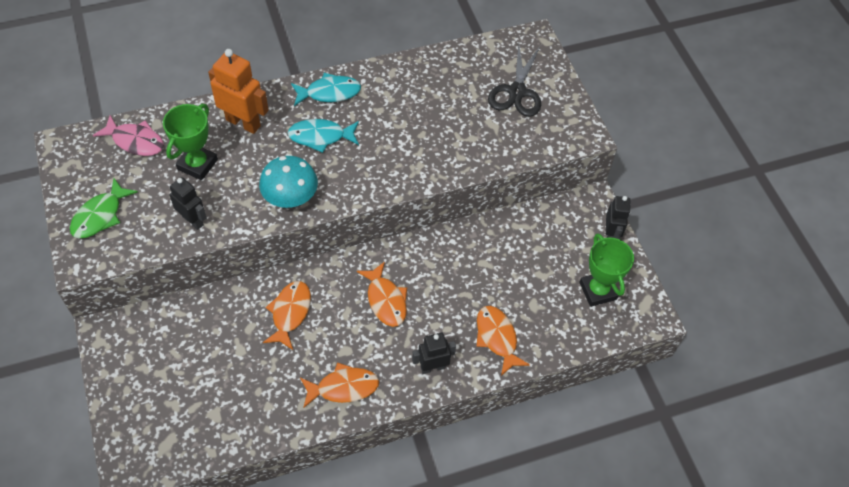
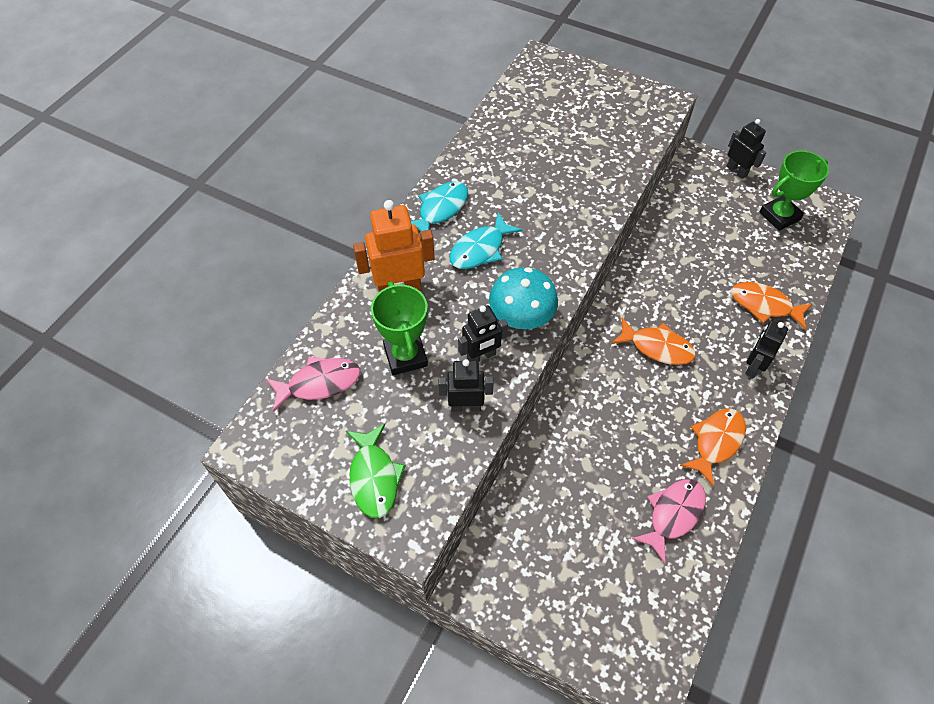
camera: 40 degrees left, 0 degrees up
orange fish [263,281,311,350] -> none
black scissors [488,43,541,117] -> none
green trophy [579,233,634,307] -> green trophy turned 60 degrees counterclockwise [760,151,829,231]
none -> black robot [458,305,508,362]
none -> pink fish [632,479,706,564]

